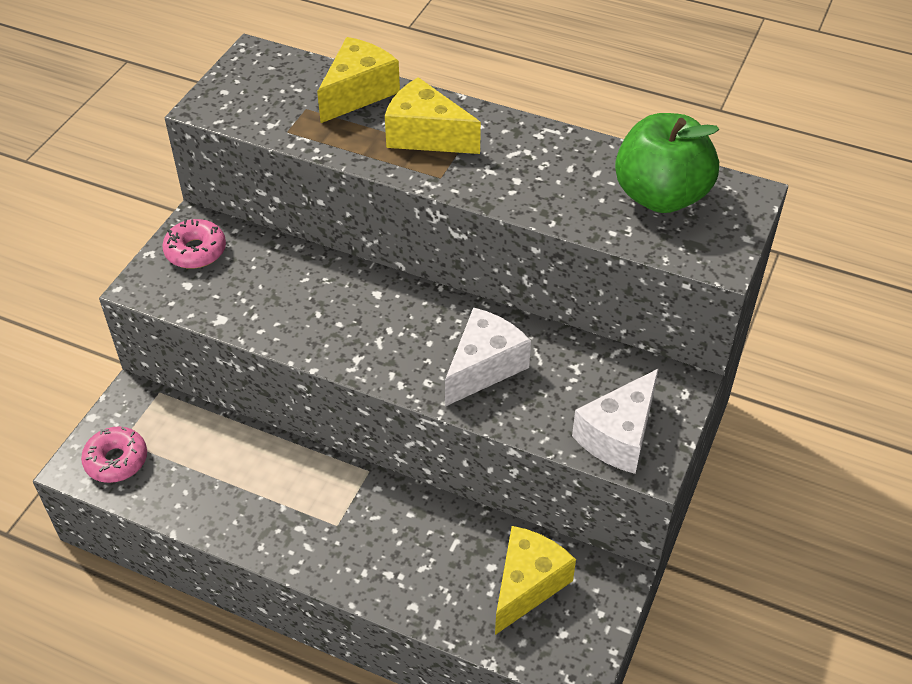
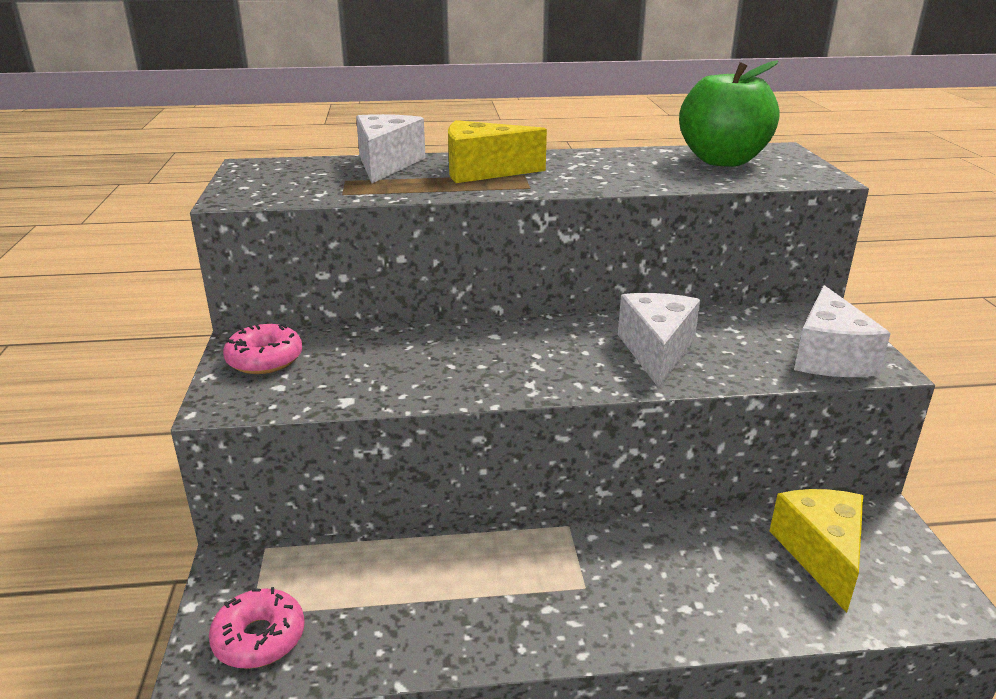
camera: 30 degrees left, 20 degrees down
yellow cheese [317,37,400,123] -> white cheese [356,114,426,183]

